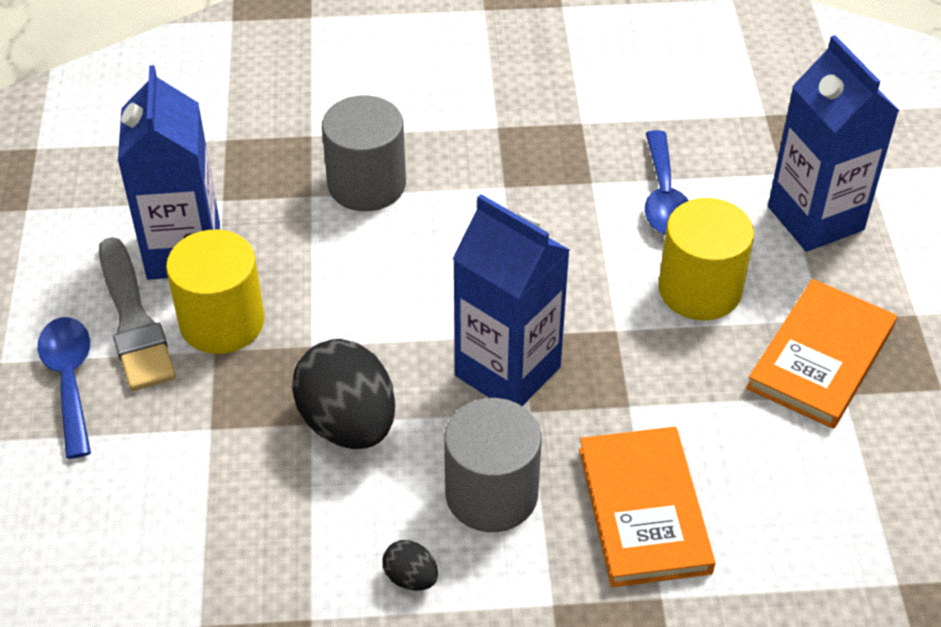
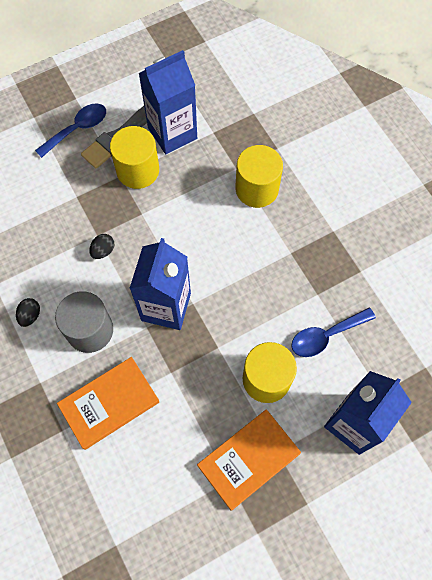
camera: 65 degrees right, 20 degrees up
black egg [292,339,395,449] -> black egg [89,234,115,259], size x0.45
grey cylinder [322,96,406,211] -> yellow cylinder [235,145,283,208]
orange book [746,279,897,429] -> orange book turned 45 degrees counterclockwise [197,409,301,511]

